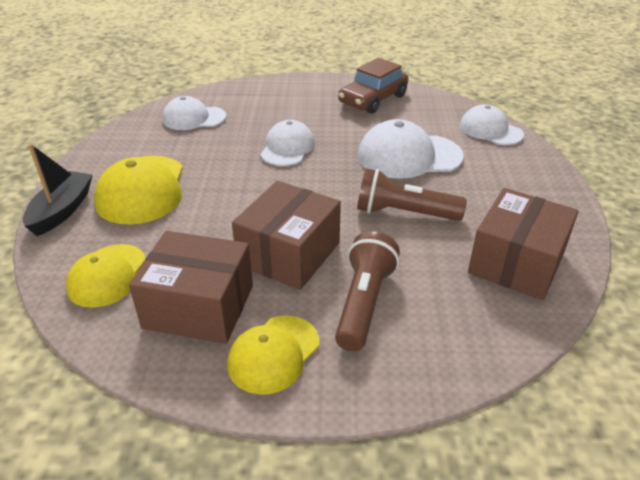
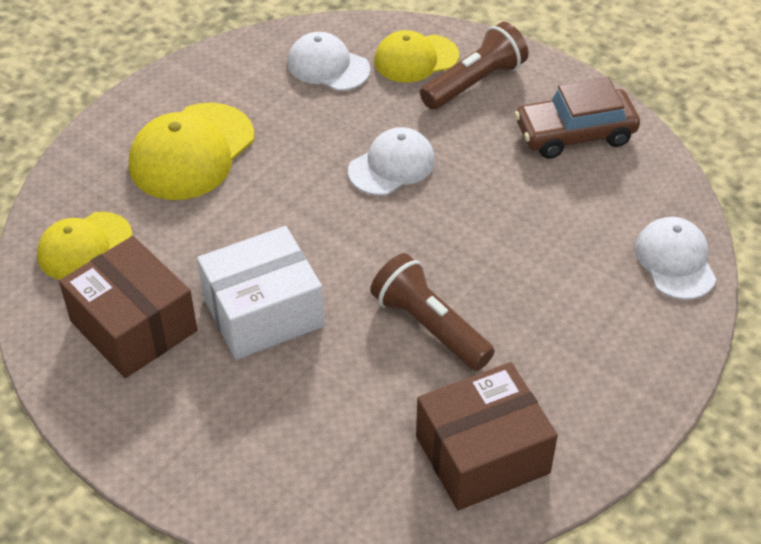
camera: 35 degrees right, 10 degrees up
black boat [23,144,93,236] -> none
yellow cap [227,315,319,395] -> yellow cap moved to [374,30,459,83]
brown box [232,181,341,290] -> white box [197,226,324,360]
brown flashlight [335,231,400,351] -> brown flashlight moved to [420,22,528,110]
white cap [358,119,464,179] -> none

